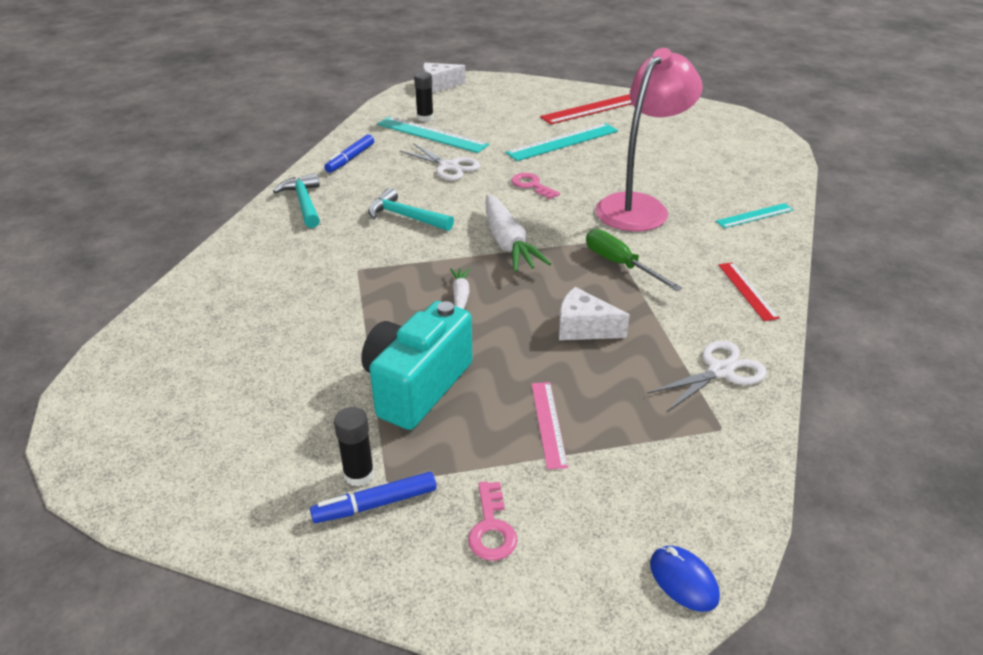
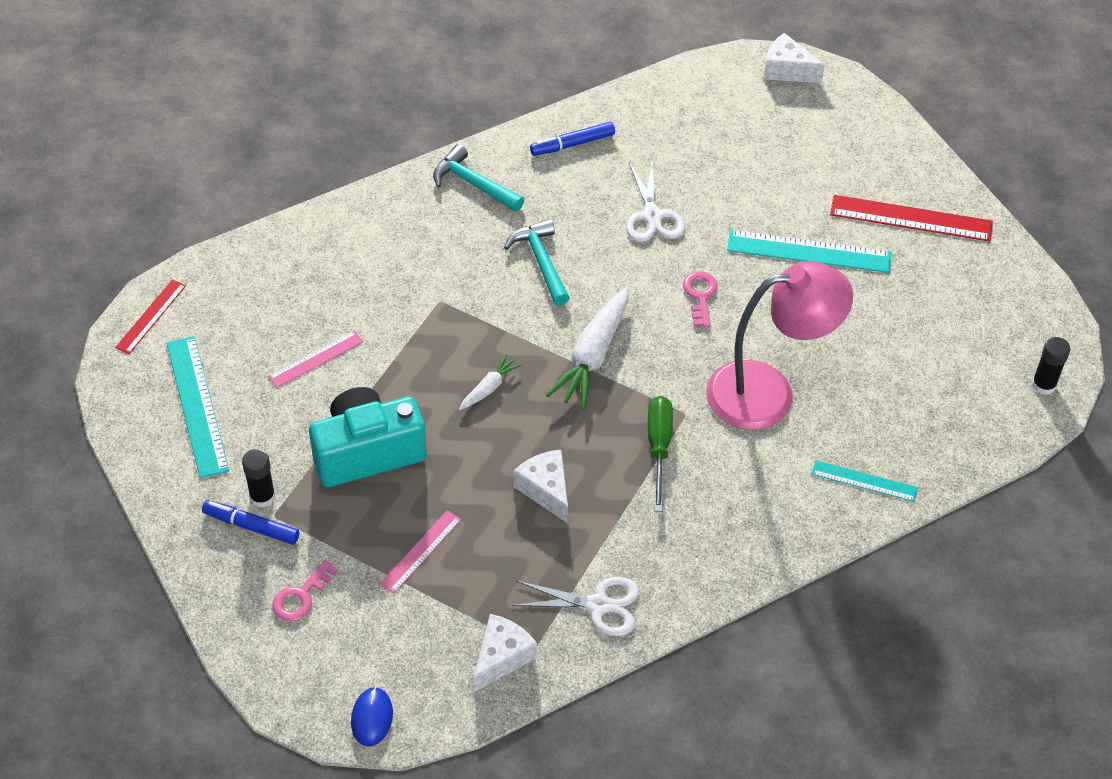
camera: 40 degrees right, 15 degrees up
turquoise hammer [273,173,320,228] -> turquoise hammer turned 75 degrees counterclockwise [433,144,524,212]
turquoise ruler [377,116,489,153] -> turquoise ruler moved to [166,336,229,478]
black glue stick [414,72,434,122] -> black glue stick moved to [1032,337,1070,395]
red ruler [718,262,779,321] -> red ruler moved to [115,279,186,354]
none -> pink ruler [268,331,363,388]
none -> white cheese [474,614,537,692]

